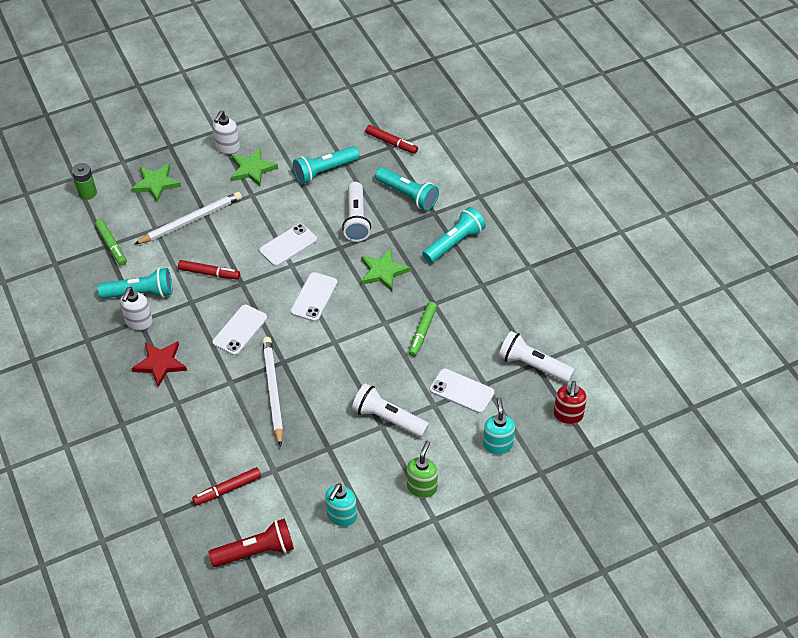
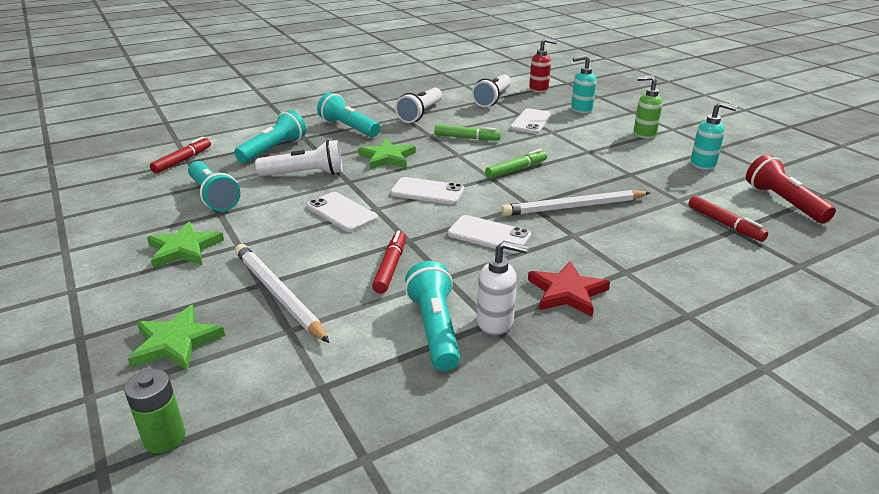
camera: 95 degrees left, 20 degrees down
green marker [95,219,127,266] -> green marker moved to [485,149,547,179]
white soap dispenser [213,110,240,155] -> none
white flashlight [352,383,429,437] -> white flashlight moved to [395,88,442,123]

